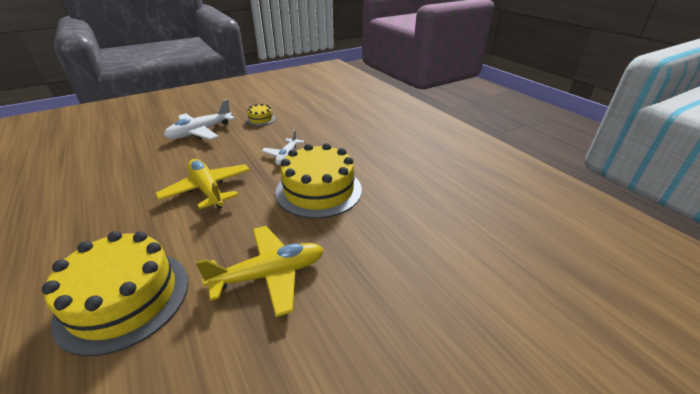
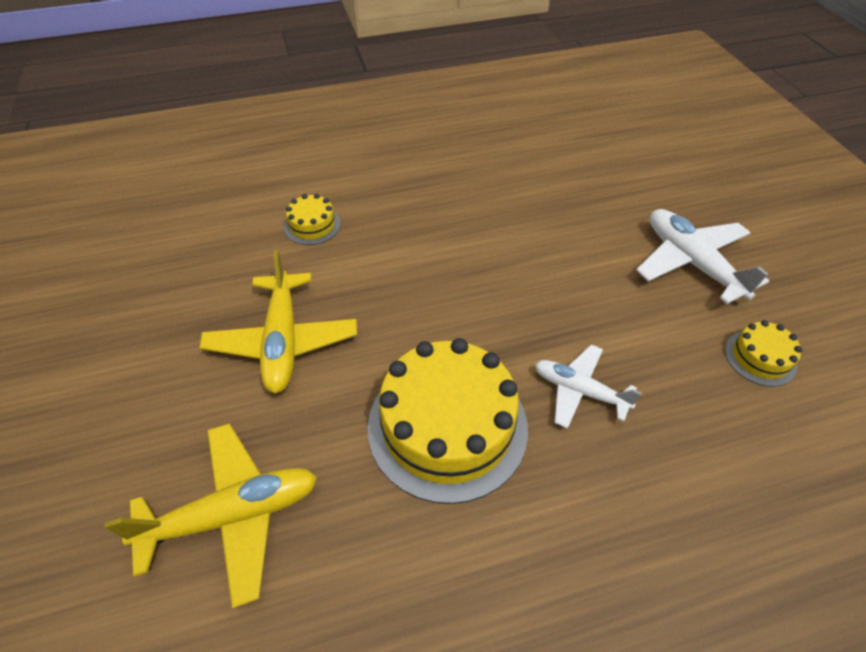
camera: 105 degrees right, 15 degrees up
yellow cake [42,231,189,356] -> yellow cake [284,194,341,245], size x0.46
yellow plane [155,159,250,209] -> yellow plane moved to [104,423,317,608]

